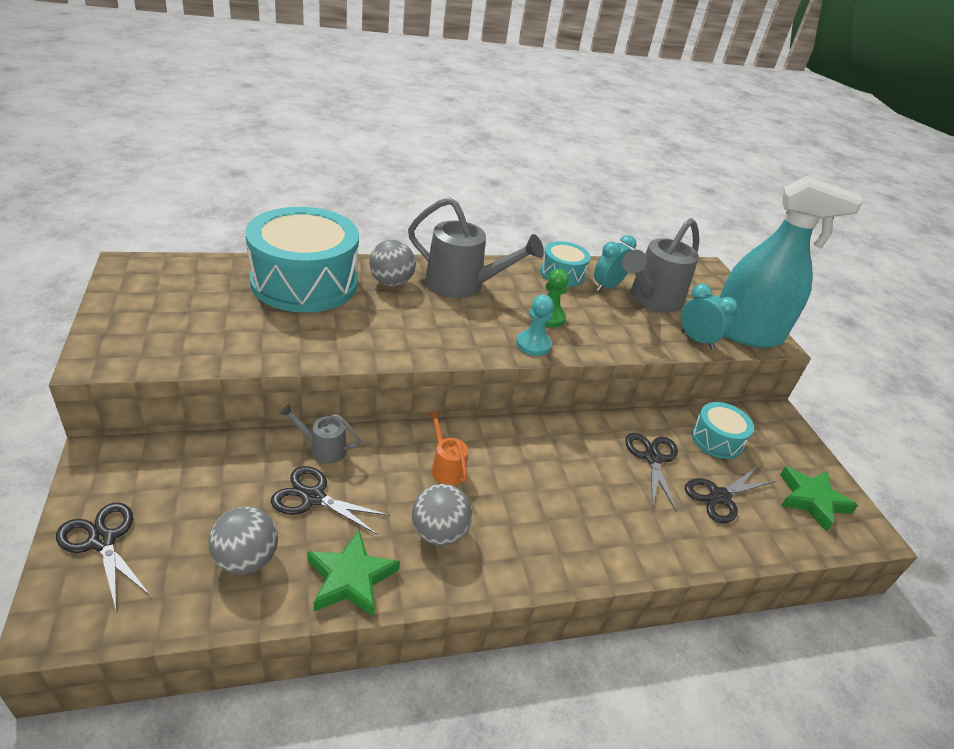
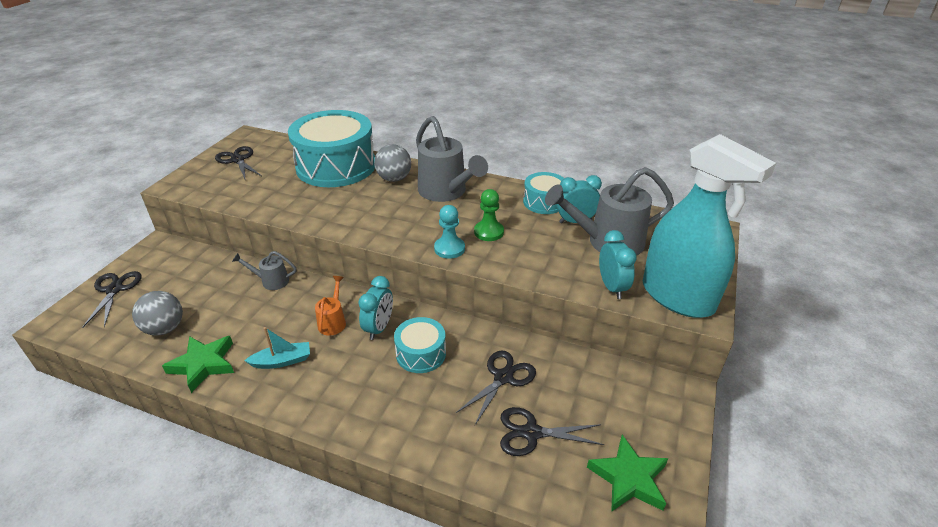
camera: 40 degrees right, 0 degrees up
black scissors [271,466,390,535] -> black scissors moved to [215,146,262,181]
grey watering can [279,404,361,464] -> grey watering can turned 45 degrees counterclockwise [232,251,296,290]
grey ball [412,484,472,546] -> turquoise boat [244,327,310,369]
turquoise drum [691,402,754,459] -> turquoise drum moved to [394,317,446,373]
none -> turquoise clock [359,276,393,340]

